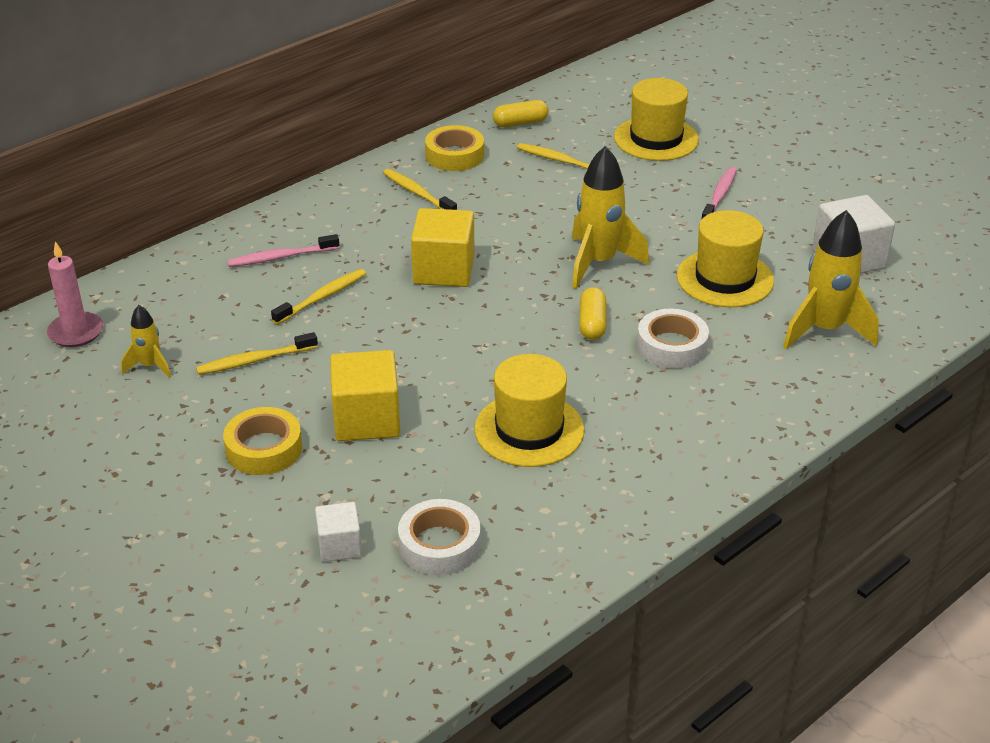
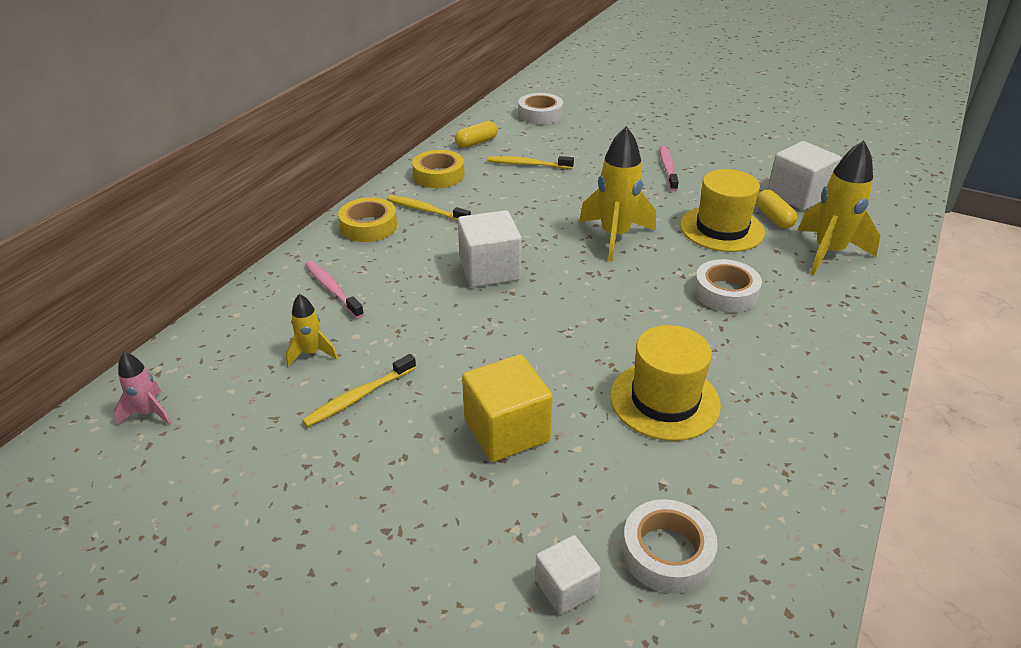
camera: 20 degrees left, 0 degrees up
pink candle [47,241,103,347] -> pink rocket [114,352,172,425]
yellow rocket [121,305,171,378] -> yellow rocket moved to [286,294,338,367]
yellow tape [223,407,302,475] -> yellow tape moved to [338,197,397,242]
pink toothbrush [227,234,339,267] -> pink toothbrush turned 90 degrees clockwise [305,261,364,318]
yellow toothbrush [271,269,366,324] -> none
yellow cube [411,208,475,287] -> white cube [458,210,521,287]
yellow capsule [579,287,606,340] -> yellow capsule moved to [756,190,797,229]
yellow hat [614,78,699,161] -> none
none -> white tape [518,93,563,124]

